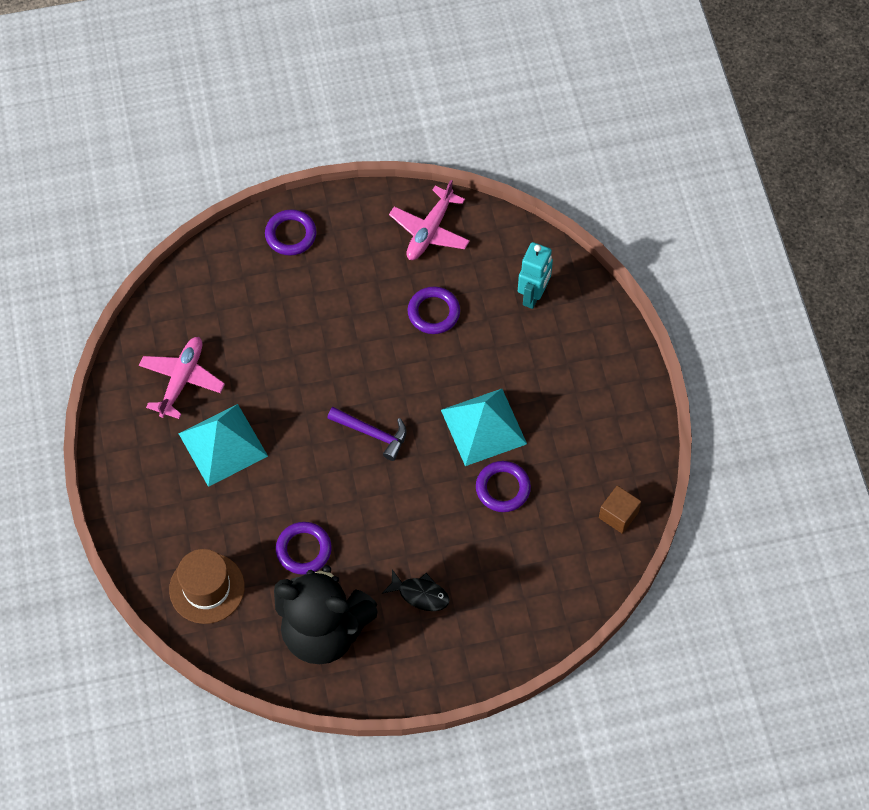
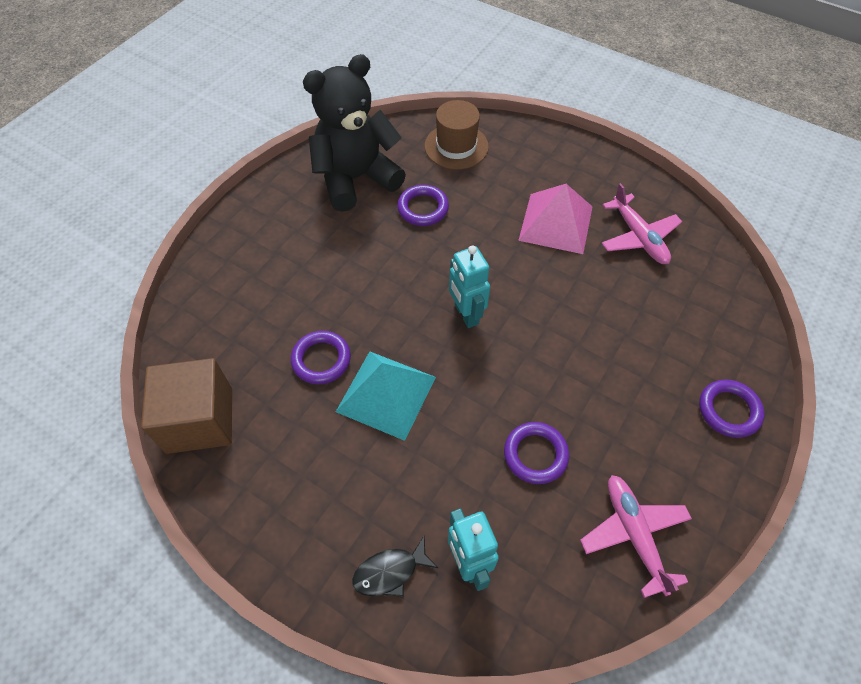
camera: 135 degrees right, 5 degrees down
turquoise pyramid [178,404,268,487] -> pink pyramid [518,184,593,254]
purple hammer [327,407,407,461] -> turquoise robot [449,245,490,328]
black fish [382,569,449,611] -> black fish moved to [352,536,438,597]
brown cube [599,486,641,534] -> brown cube [141,358,232,454], size x1.93

